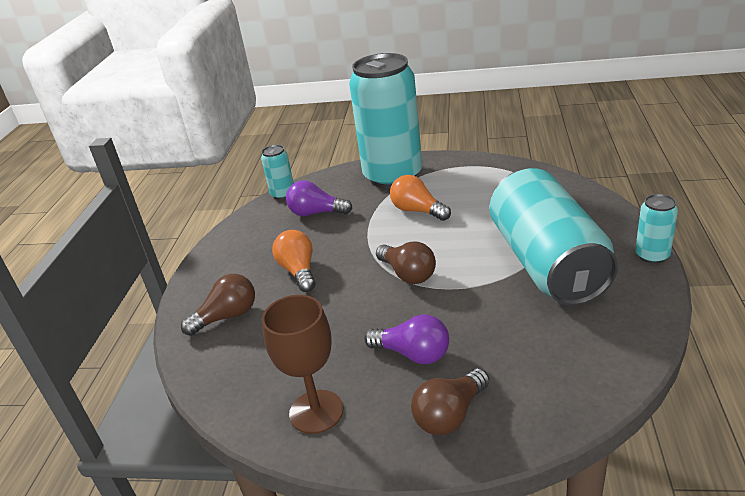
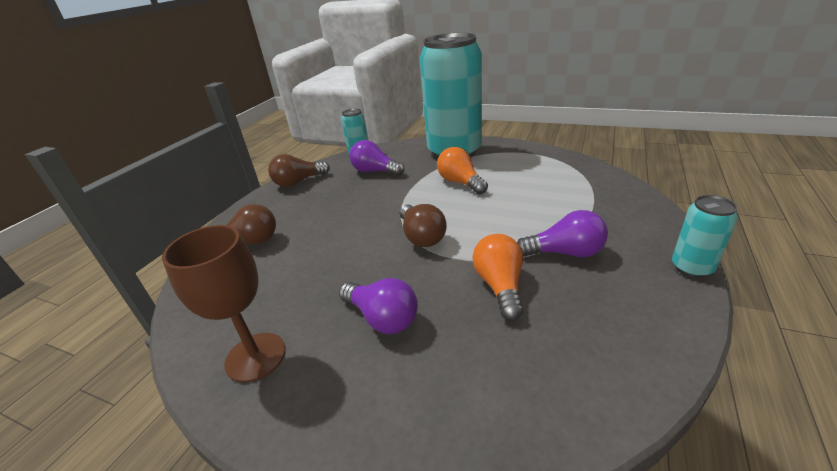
camera: 15 degrees right, 0 degrees up
orange light bulb [272,230,316,292] -> orange light bulb moved to [472,234,524,321]
brown light bulb [411,368,490,435] -> brown light bulb moved to [268,154,330,187]
turquoise can [490,168,618,306] -> purple light bulb [517,210,608,257]

